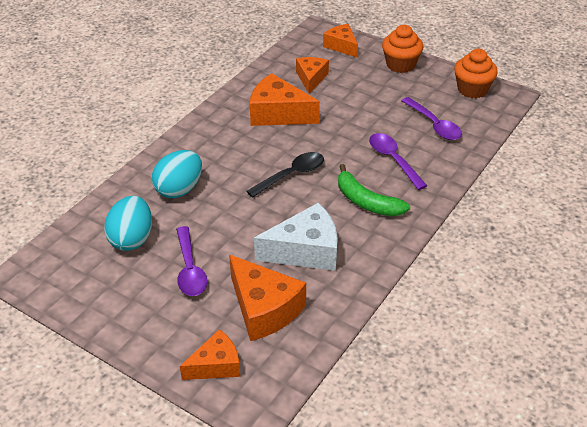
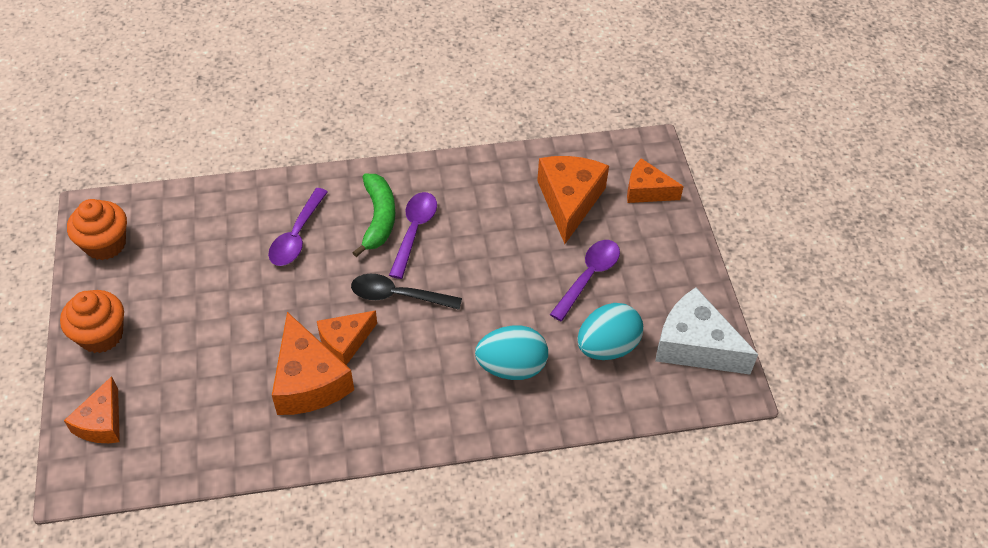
camera: 135 degrees left, 10 degrees up
white cheese [254,202,338,271] -> white cheese moved to [655,288,758,374]
orange cheese [296,57,329,94] -> orange cheese moved to [317,310,377,365]
purple spoon [401,97,462,140] -> purple spoon moved to [389,192,437,279]

